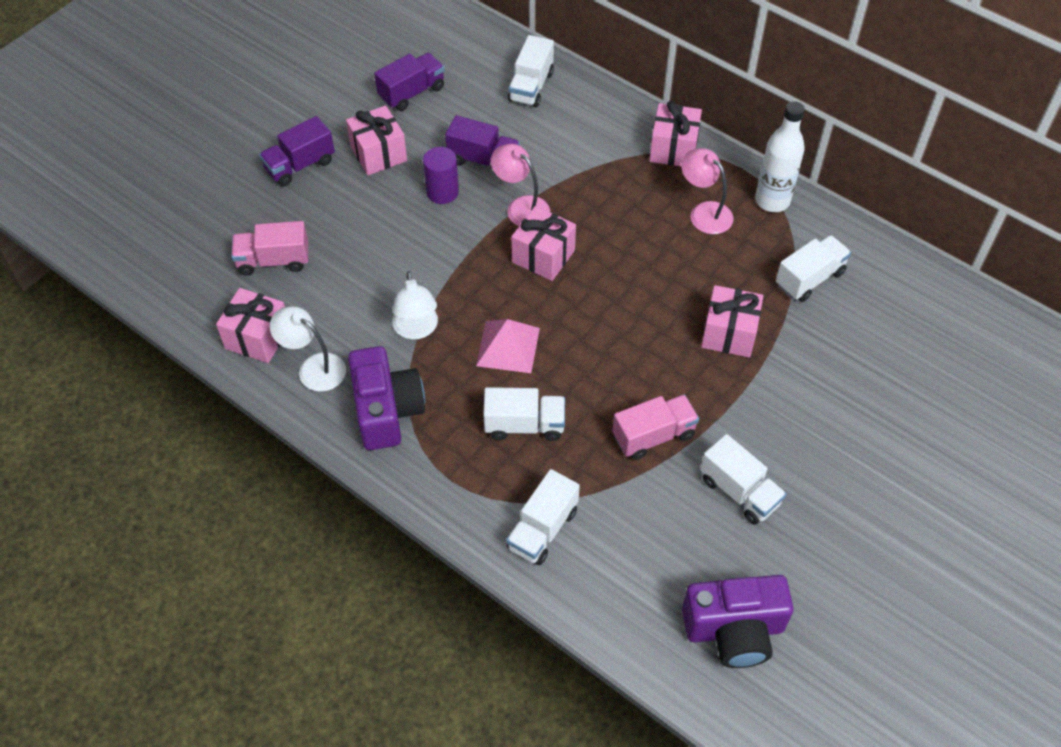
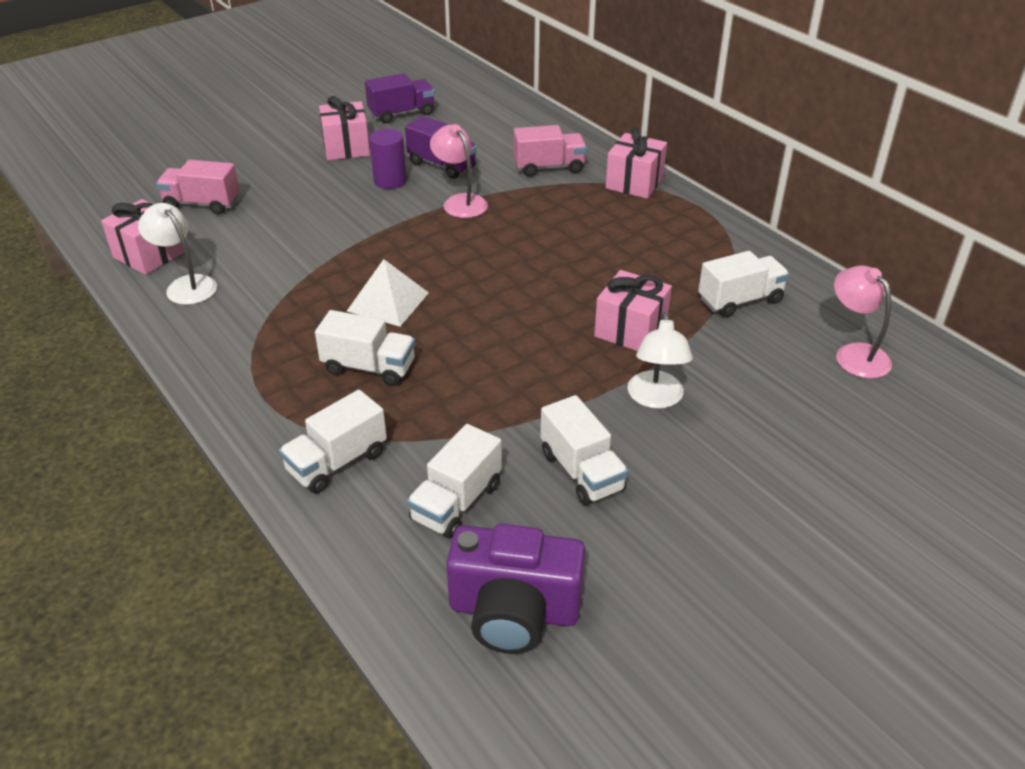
camera: 15 degrees right, 15 degrees down
purple truck [259,116,335,186] -> none
purple camera [348,346,425,450] -> none
white lamp [392,271,438,340] -> white lamp moved to [627,312,693,409]
pink pyramid [476,319,540,373] -> white pyramid [347,259,429,326]
white truck [508,35,554,107] -> white truck moved to [407,424,502,539]
pink gift [511,206,576,281] -> none
pink truck [612,394,699,460] -> pink truck moved to [513,125,587,177]
pink lamp [681,148,734,234] -> pink lamp moved to [834,266,892,378]
white bottle [755,101,805,212] -> none

